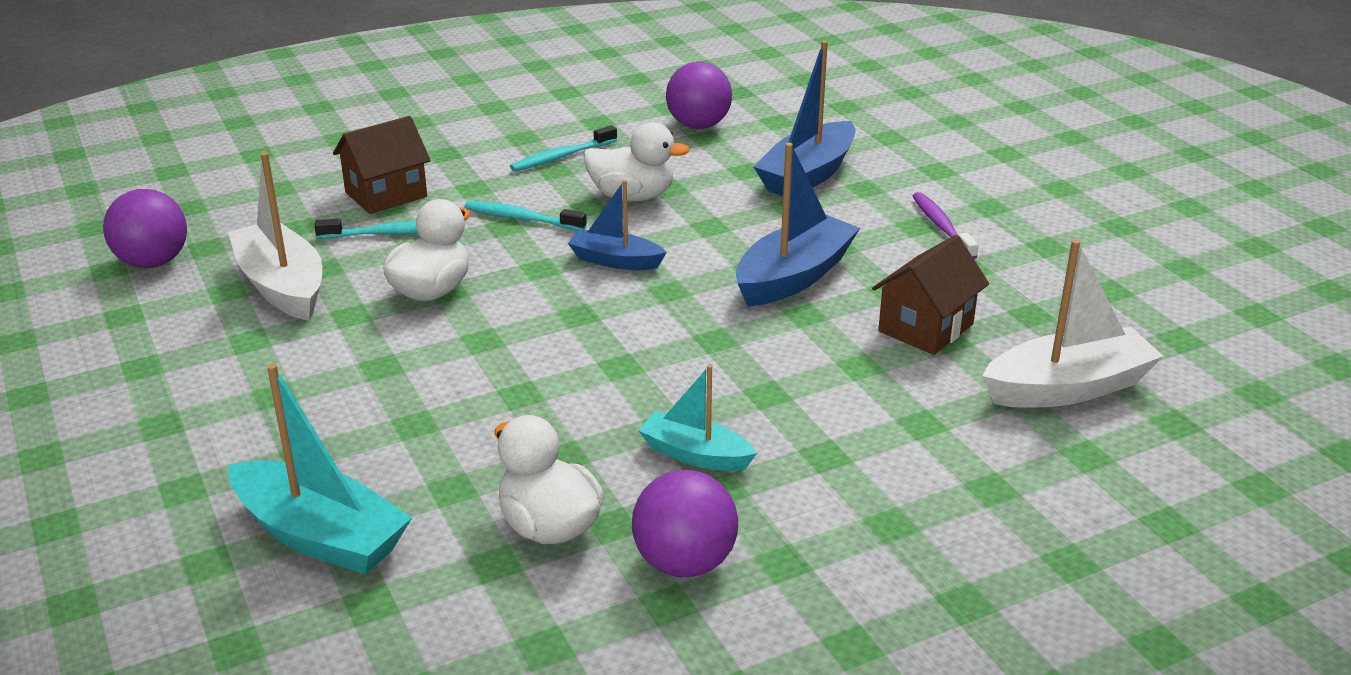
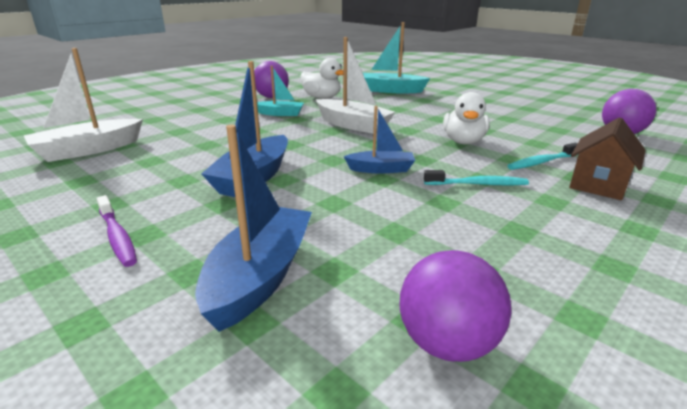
camera: 160 degrees right, 5 degrees down
white boat [228,152,322,321] -> white boat moved to [316,37,395,134]
turquoise toothbrush [510,125,617,172] -> none
white duck [584,122,690,202] -> none
brown house [872,235,989,355] -> none

